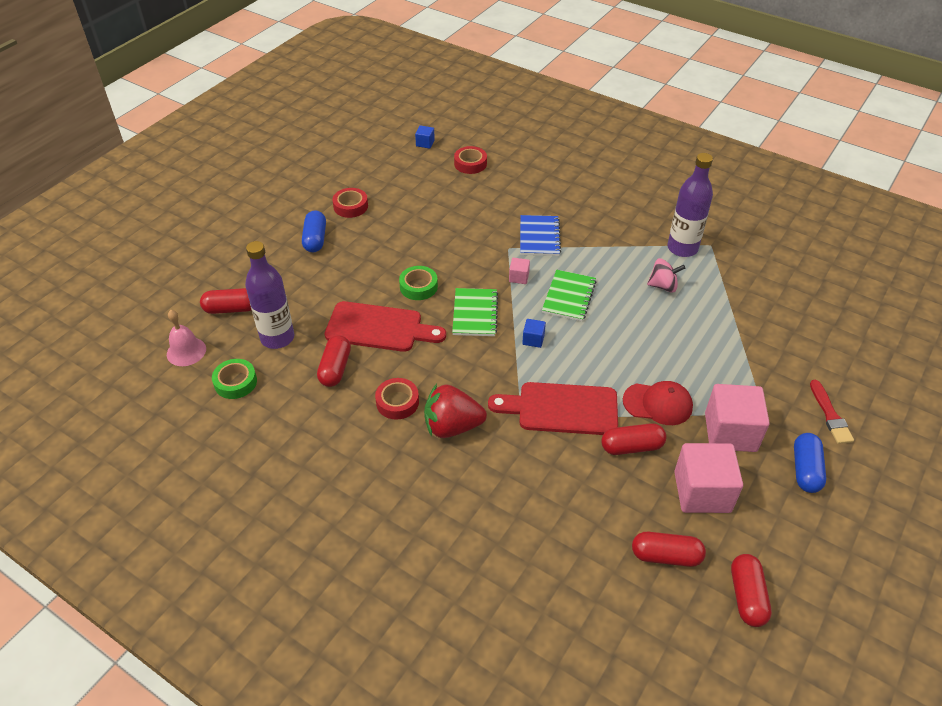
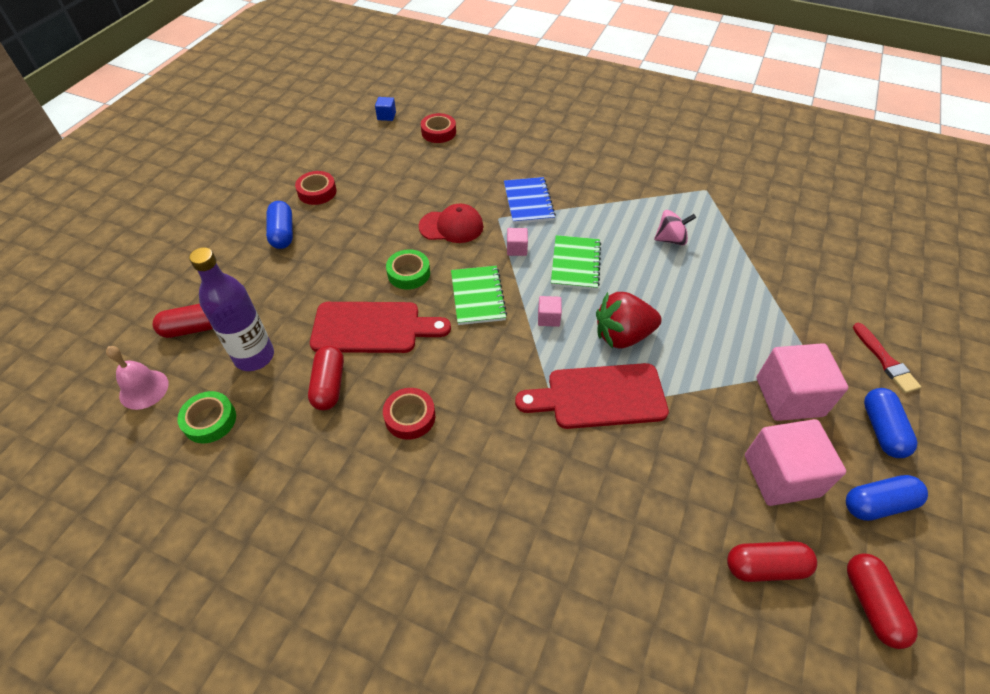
camera: 10 degrees left, 5 degrees up
red strawberry [424,384,487,438] -> red strawberry moved to [596,292,662,349]
blue cube [522,319,546,348] -> pink cube [538,296,562,327]
red capsule [601,423,667,455] -> none
red cap [623,381,693,425] -> red cap moved to [419,204,483,243]
purple bottle [667,153,713,257] -> none
none -> blue capsule [846,475,928,521]

